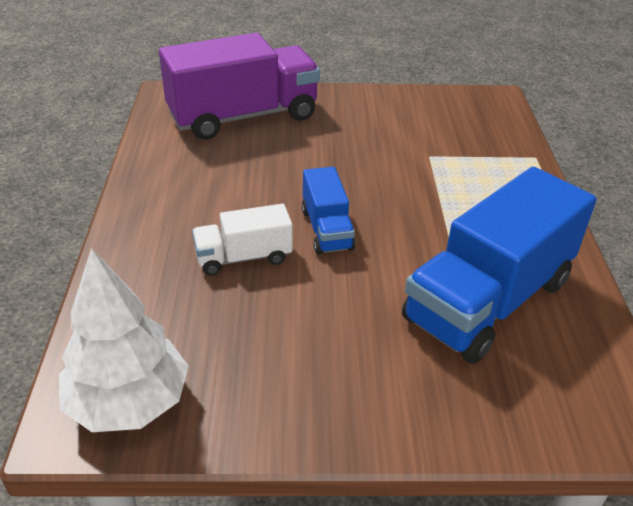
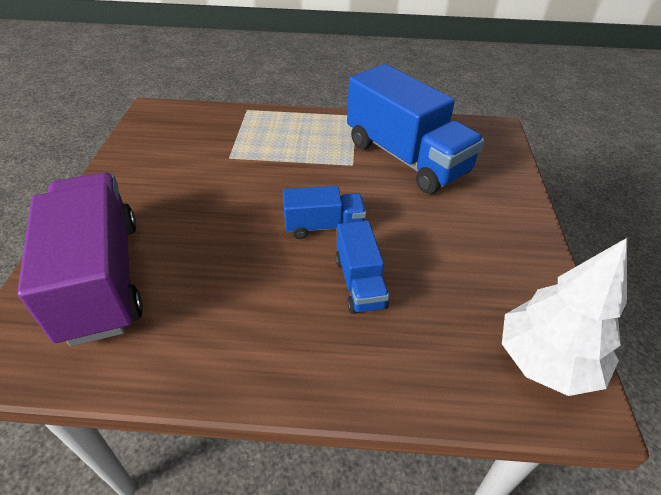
camera: 85 degrees left, 5 degrees up
white truck [192,204,292,276] -> blue truck [335,220,389,314]

